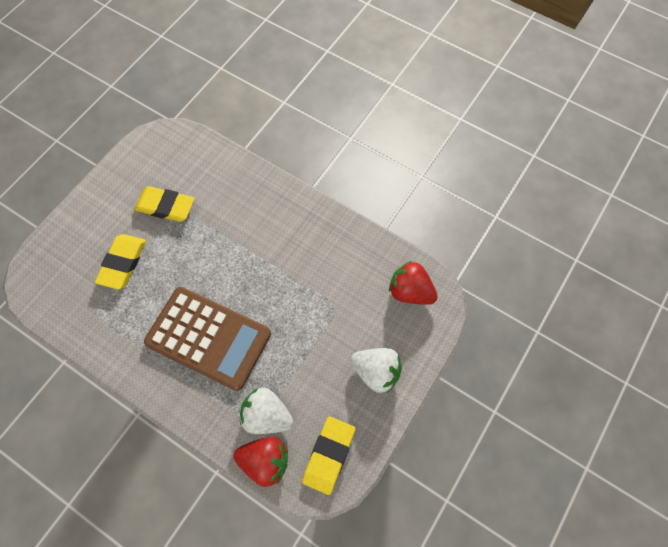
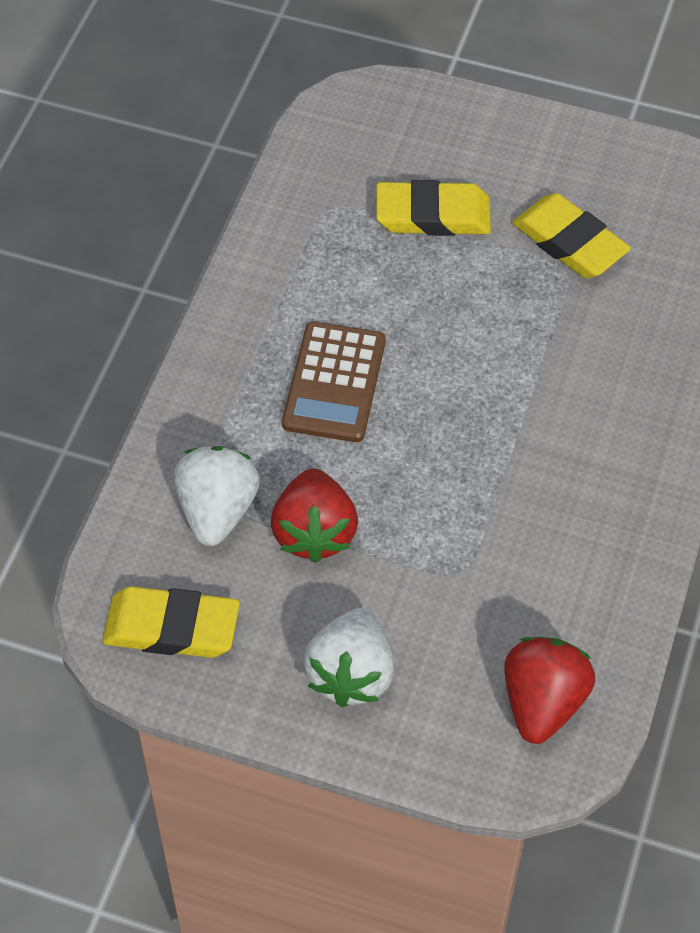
camera: 75 degrees right, 10 degrees down
yellow eraser [134,186,195,222] -> yellow eraser turned 45 degrees counterclockwise [512,193,631,278]
brown calculator [144,287,271,391] -> brown calculator [282,322,386,442], size x0.63
red strawberry [233,437,288,487] -> red strawberry moved to [271,468,358,563]

